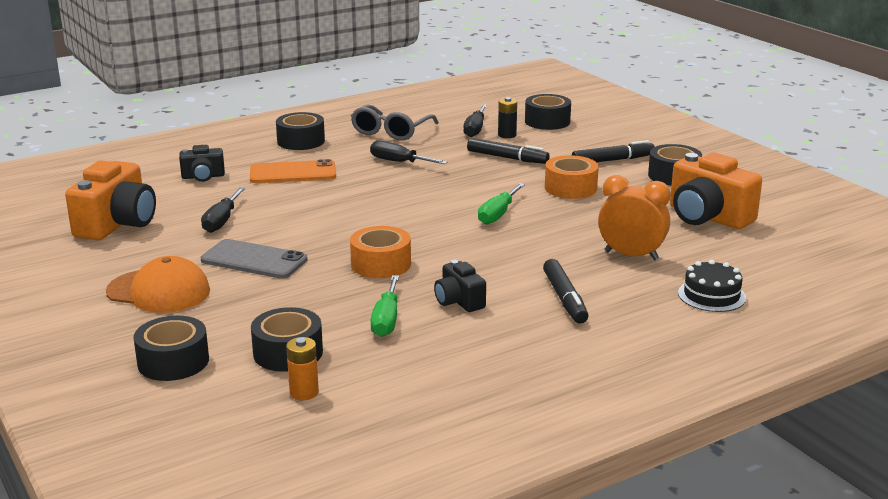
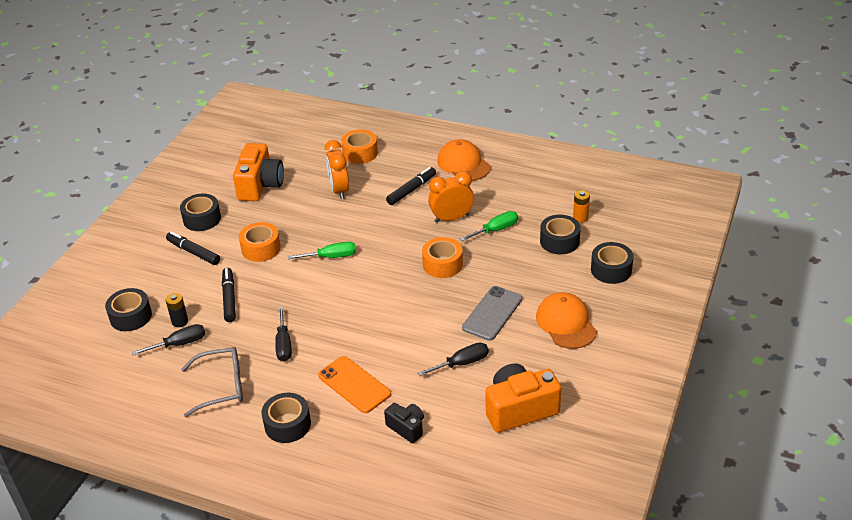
camera: 125 degrees left, 15 degrees up
grey phone [201,239,308,279] -> grey phone turned 45 degrees clockwise [462,286,522,341]
black camera [434,260,486,312] -> orange clock [428,171,474,223]
black cake [678,260,746,312] -> orange tape [341,130,378,164]
none -> orange cap [437,139,491,181]

